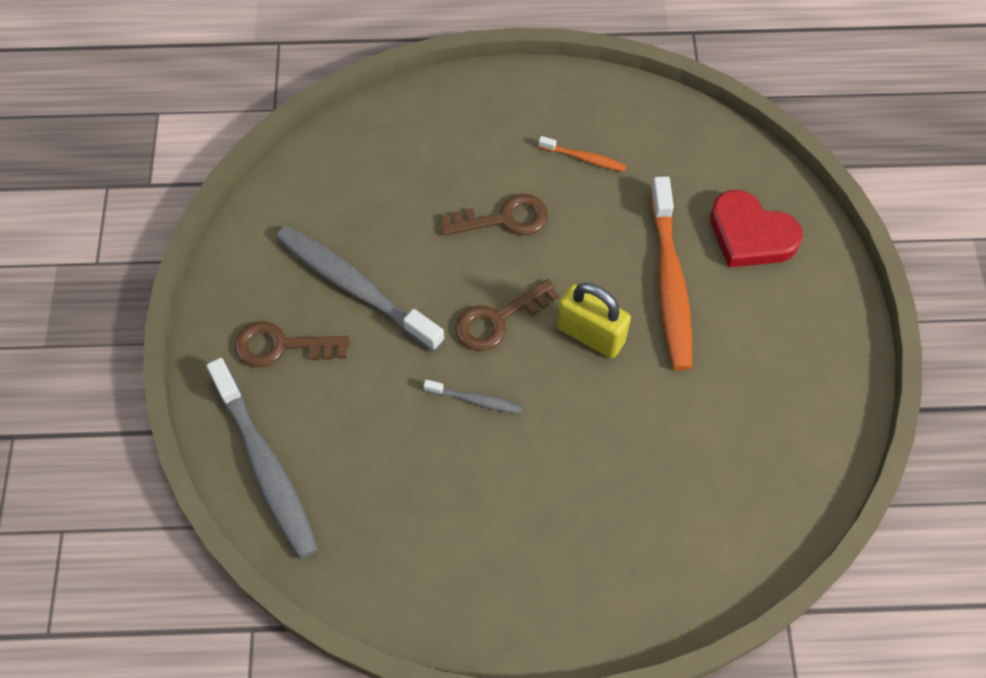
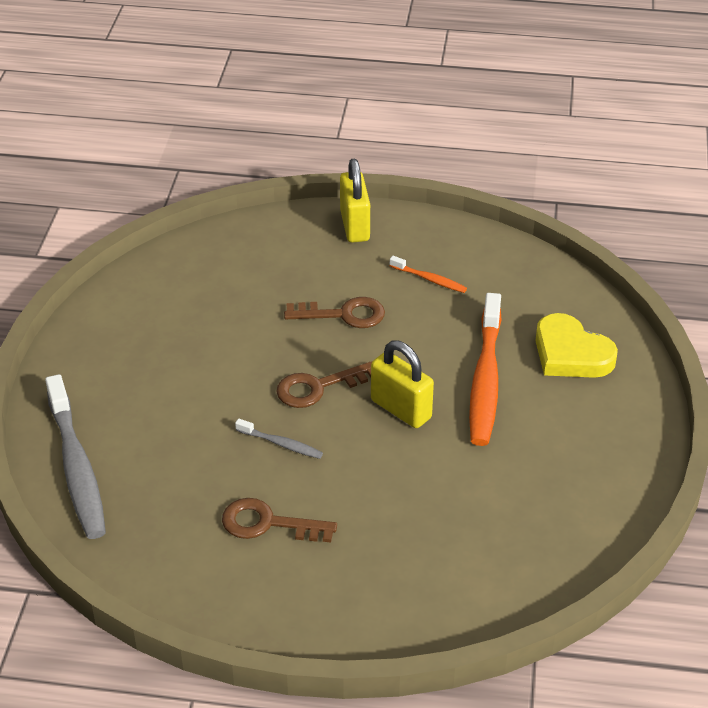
camera: 10 degrees right, 20 degrees down
brown key [234,321,350,367] -> brown key moved to [222,498,337,542]
grey toothbrush [276,225,445,352] -> none
red heart [710,190,803,267] -> yellow heart [535,313,618,378]
none -> yellow padlock [340,159,370,243]

